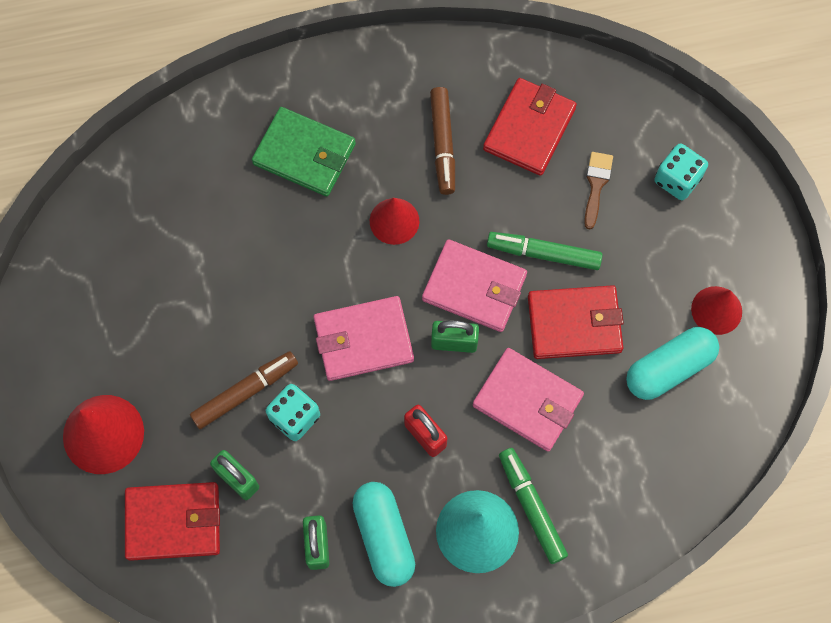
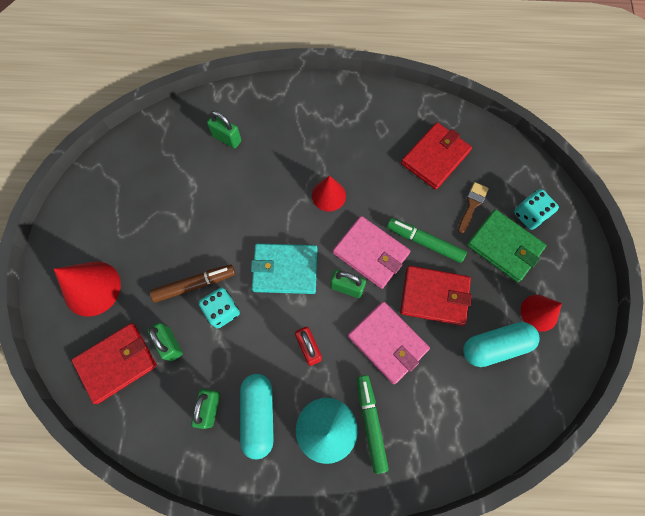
camera: 15 degrees right, 0 degrees up
red wallet [125,482,220,561] -> red wallet turned 45 degrees counterclockwise [72,323,157,404]
green wallet [252,107,356,196] -> green wallet moved to [467,209,547,282]
pink wallet [313,296,414,381] -> turquoise wallet [251,243,318,294]
brown marker [430,87,455,195] -> none
none -> green padlock [207,111,241,149]

